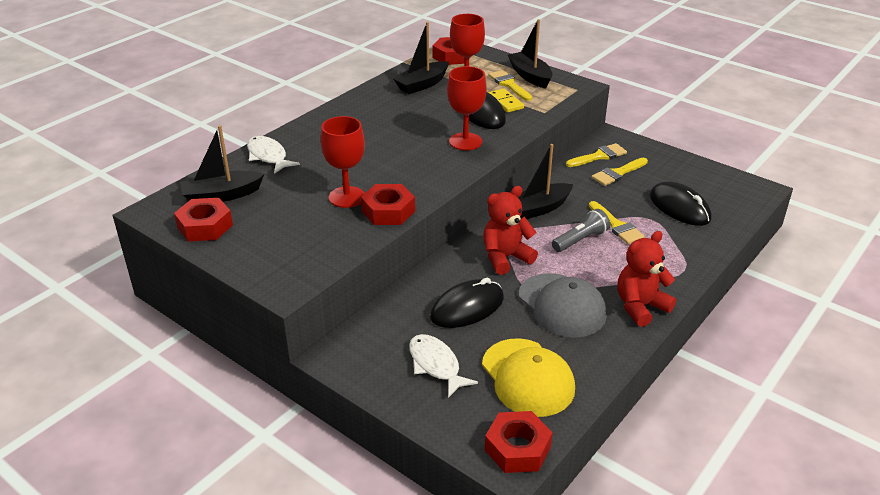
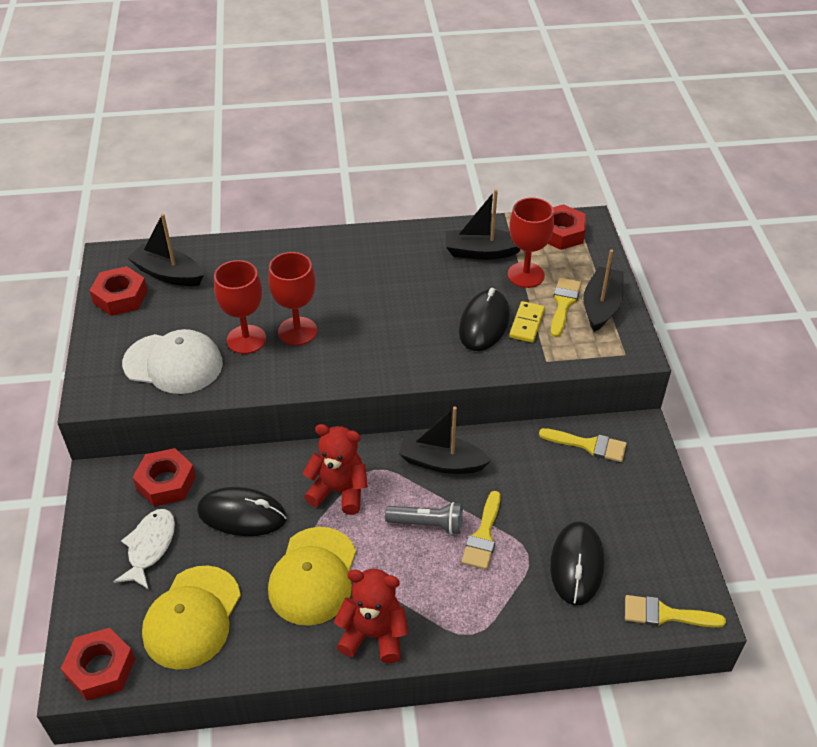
camera: 45 degrees right, 10 degrees up
white fish [247,136,300,174] -> none
red nut [361,184,415,225] -> red nut moved to [133,448,196,506]
red goblet [447,66,487,150] -> red goblet moved to [268,252,317,345]
grey cap [519,273,607,338] -> yellow cap [268,527,356,626]
yellow brush [592,158,648,186] -> yellow brush moved to [625,595,726,628]
none -> white cap [122,329,223,394]

